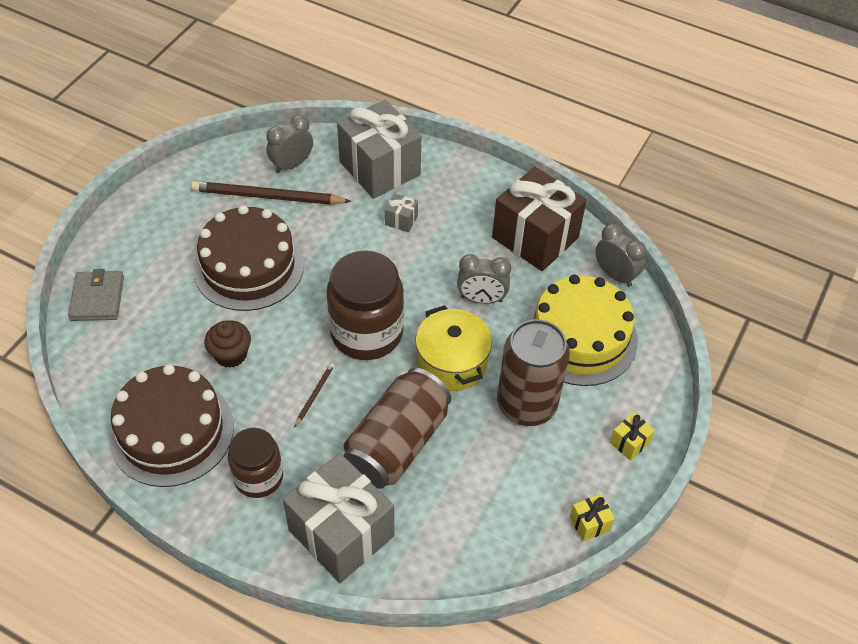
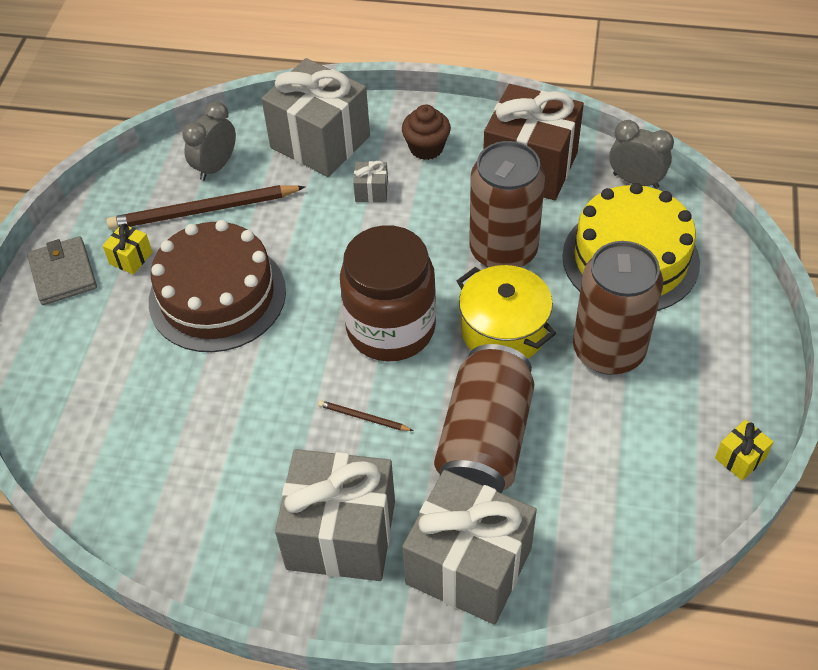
camera: 15 degrees left, 0 degrees up
grey wallet [68,269,124,321] -> grey wallet moved to [27,236,97,305]
brown cake [109,364,234,487] -> none
brown cupcake [205,320,251,368] -> brown cupcake moved to [402,105,451,160]
brown jar [228,427,283,498] -> grey gift [275,449,395,581]
brown pencil [294,363,334,428] -> brown pencil turned 75 degrees counterclockwise [318,400,413,431]
grey clock [457,254,511,304] -> brown can [469,141,545,267]
yellow gift [610,412,655,461] -> yellow gift moved to [102,223,153,275]

